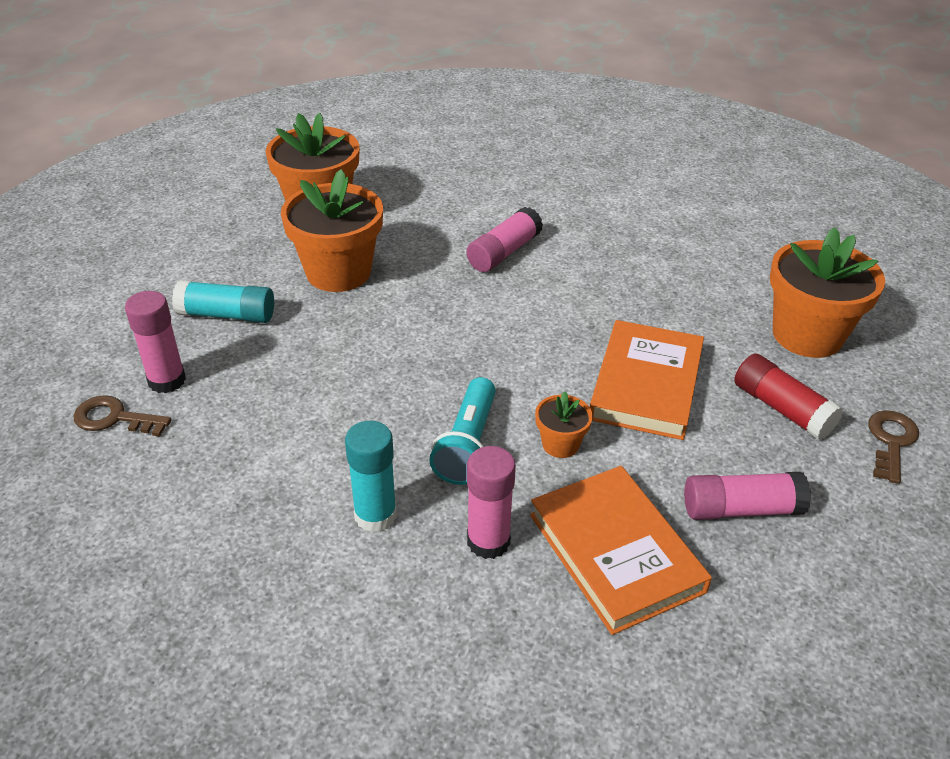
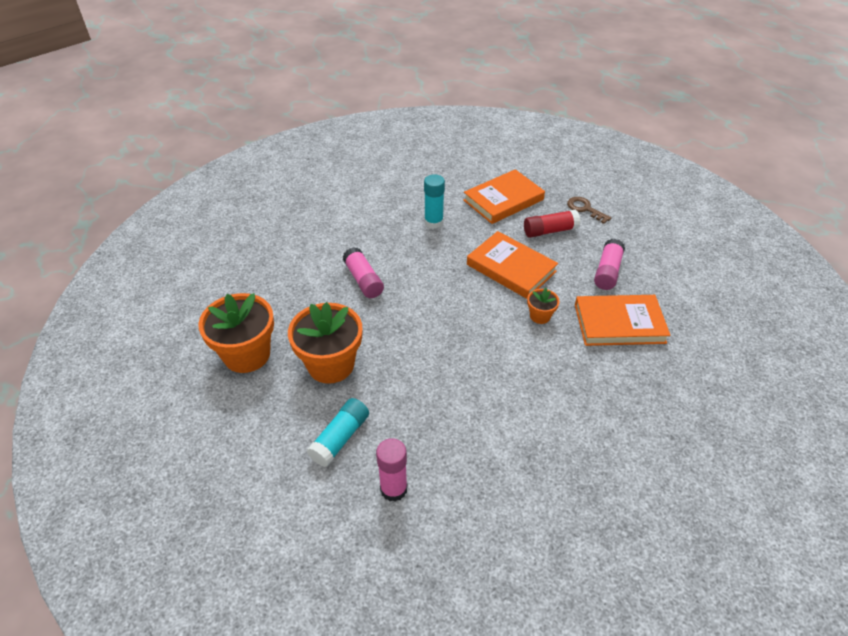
camera: 65 degrees left, 5 degrees up
brown key [74,395,172,436] -> none
turquoise glue stick [345,421,397,532] -> turquoise glue stick moved to [424,174,445,229]
turquoise flashlight [429,377,496,485] -> none
pink glue stick [467,446,516,559] -> none
orange flower pot [770,227,885,358] -> orange book [464,169,545,224]

